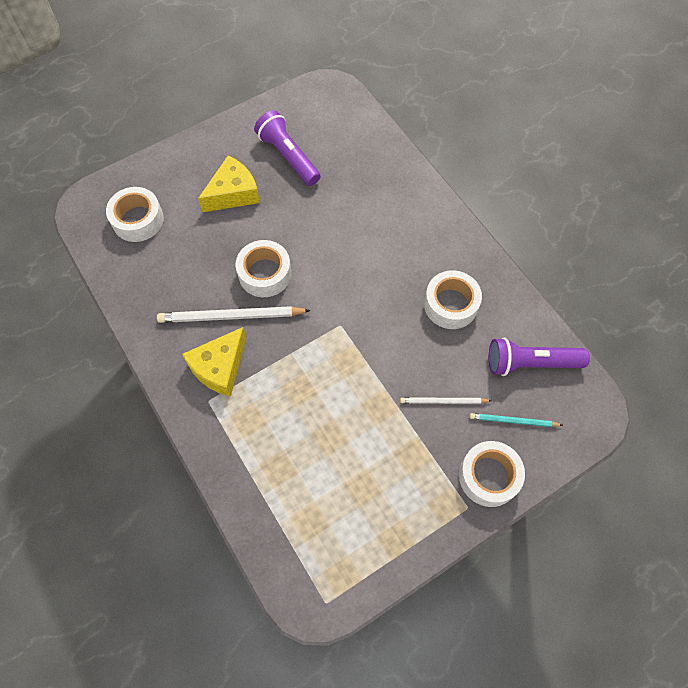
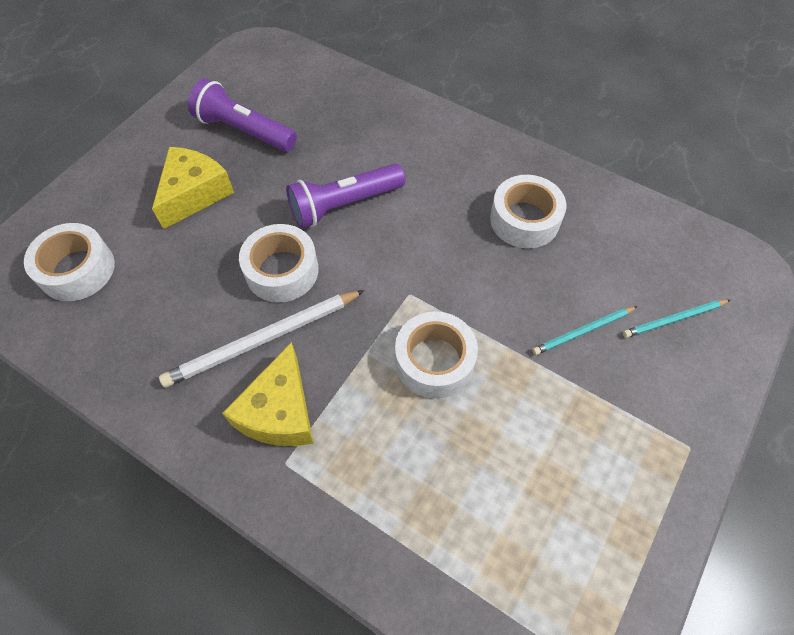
camera: 25 degrees left, 5 degrees down
white pencil [400,398,491,404] -> turquoise pencil [532,306,638,355]
white tape [459,441,525,507] -> white tape moved to [395,311,478,399]
purple flashlight [489,337,590,376] -> purple flashlight moved to [286,164,405,228]

